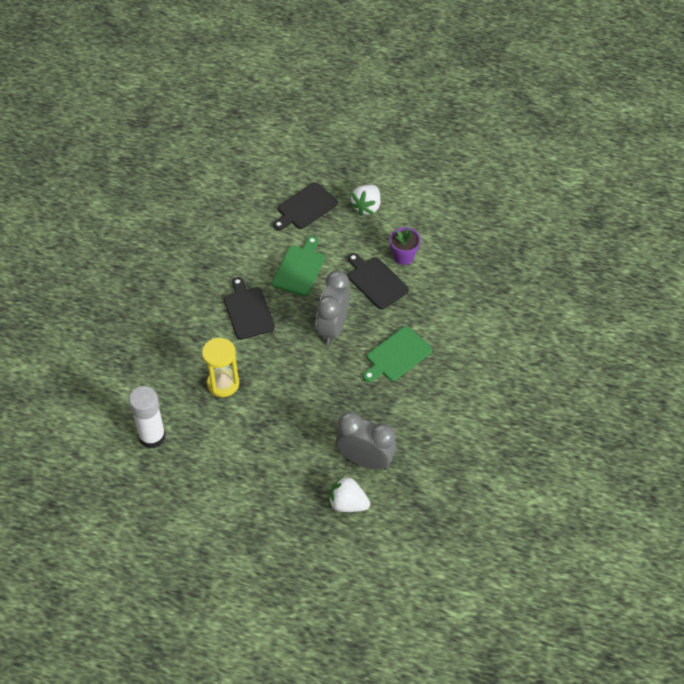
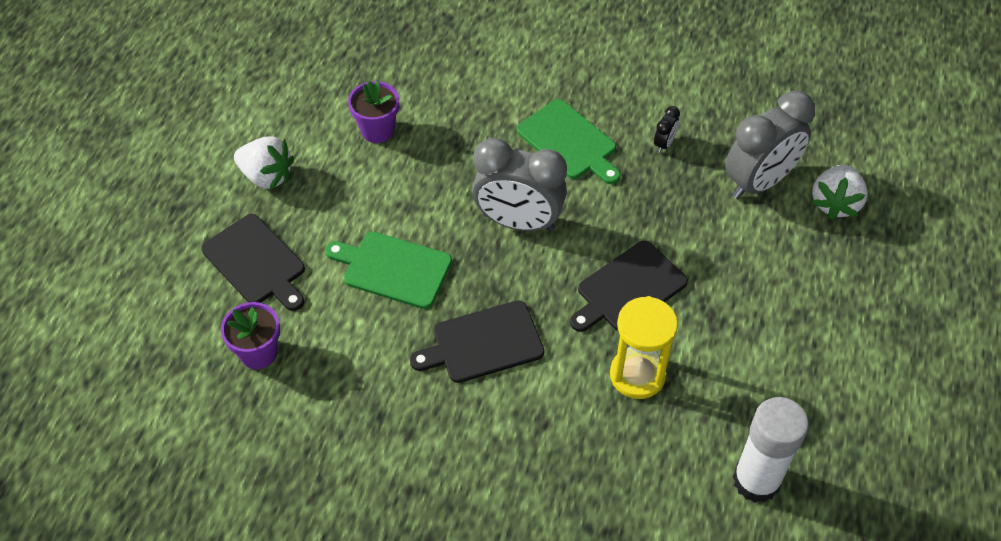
camera: 90 degrees left, 0 degrees up
grey clock [336,412,396,470] -> grey clock turned 150 degrees counterclockwise [725,91,815,199]
black cutting board [347,253,409,309] -> black cutting board moved to [570,241,688,332]
none -> purple flower pot [221,302,280,369]
none -> black clock [654,106,680,153]

